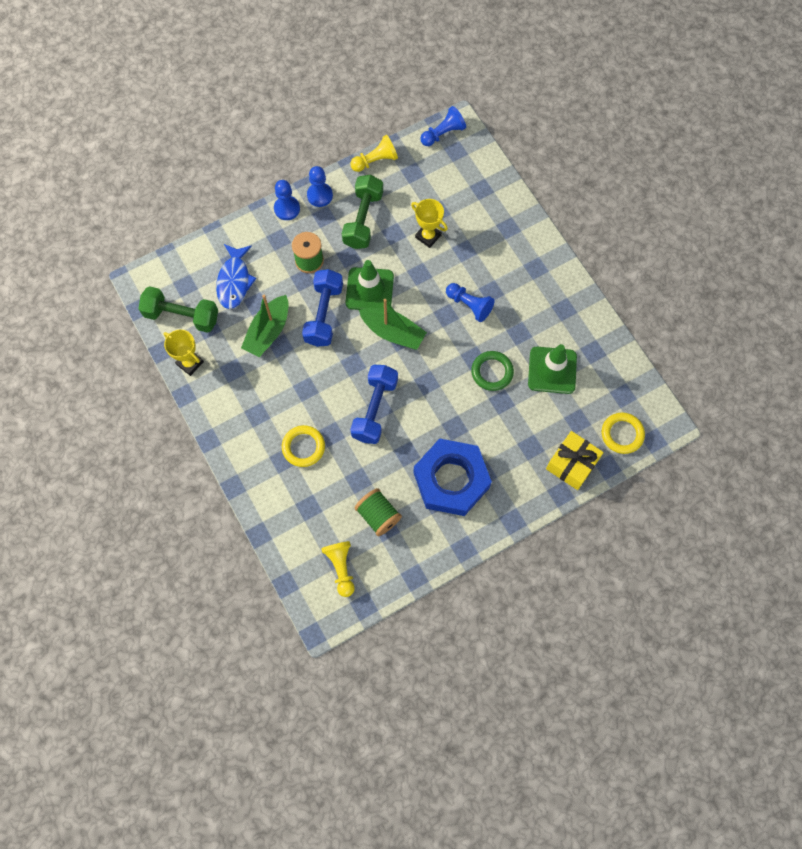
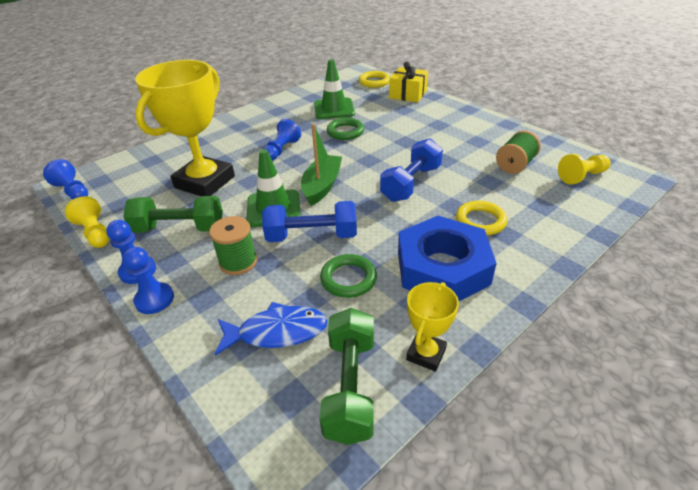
camera: 100 degrees left, 30 degrees down
green boat [241,295,288,357] -> green ring [320,254,377,298]
blue dumbbell [350,365,398,444] -> blue dumbbell turned 60 degrees counterclockwise [380,138,443,202]
yellow trophy [411,199,448,248] -> yellow trophy [135,60,235,197], size x2.11
blue nut [414,439,492,516] -> blue nut moved to [398,216,497,301]

